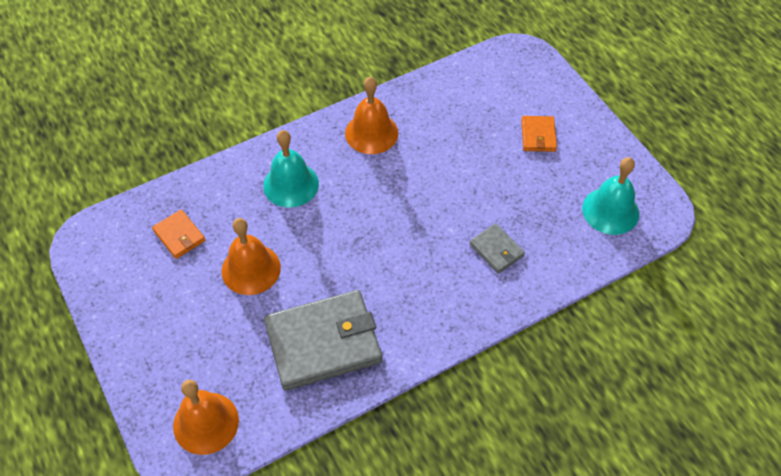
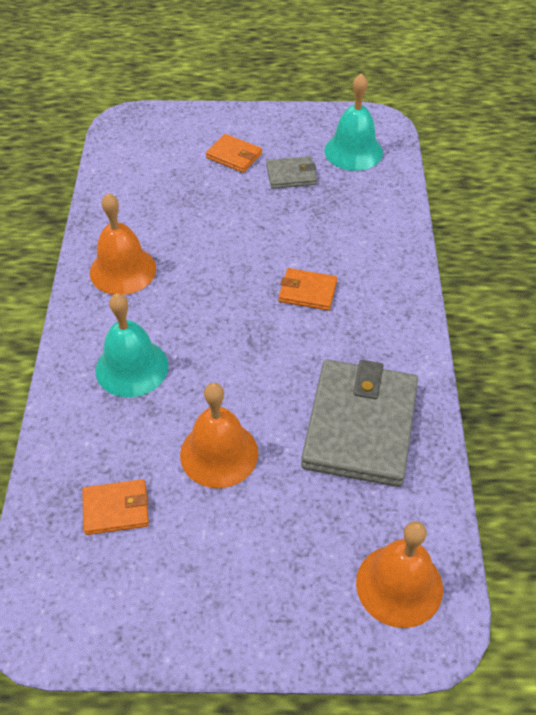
camera: 60 degrees left, 5 degrees down
grey wallet [469,223,525,274] -> grey wallet moved to [266,156,317,189]
none -> orange wallet [278,268,337,311]

